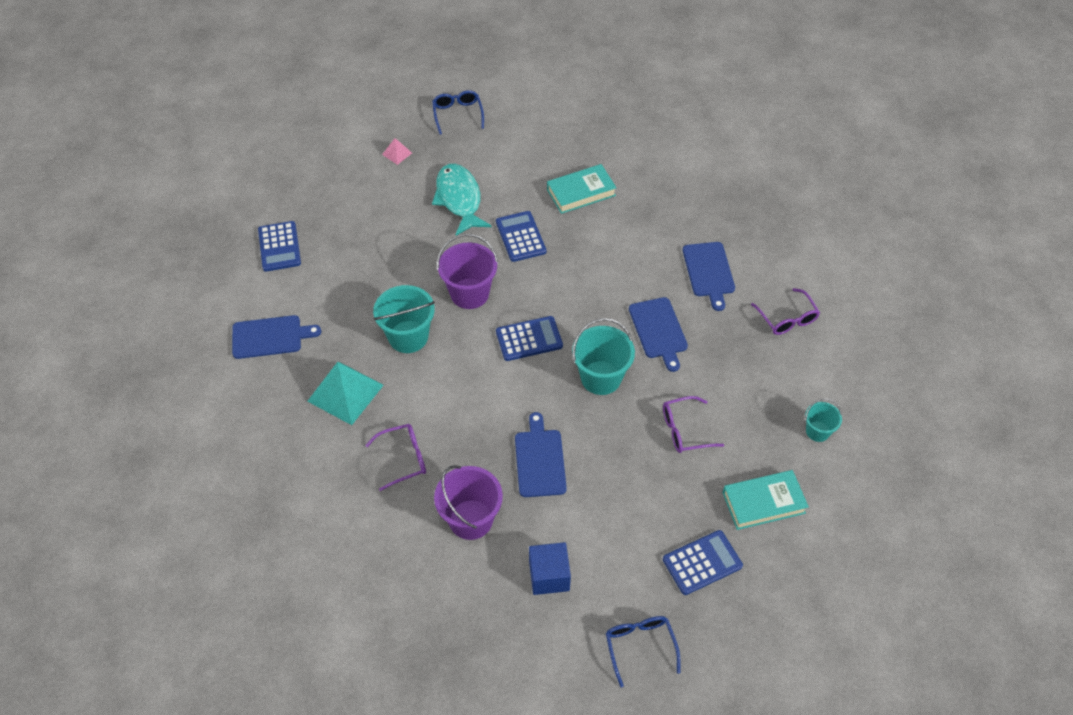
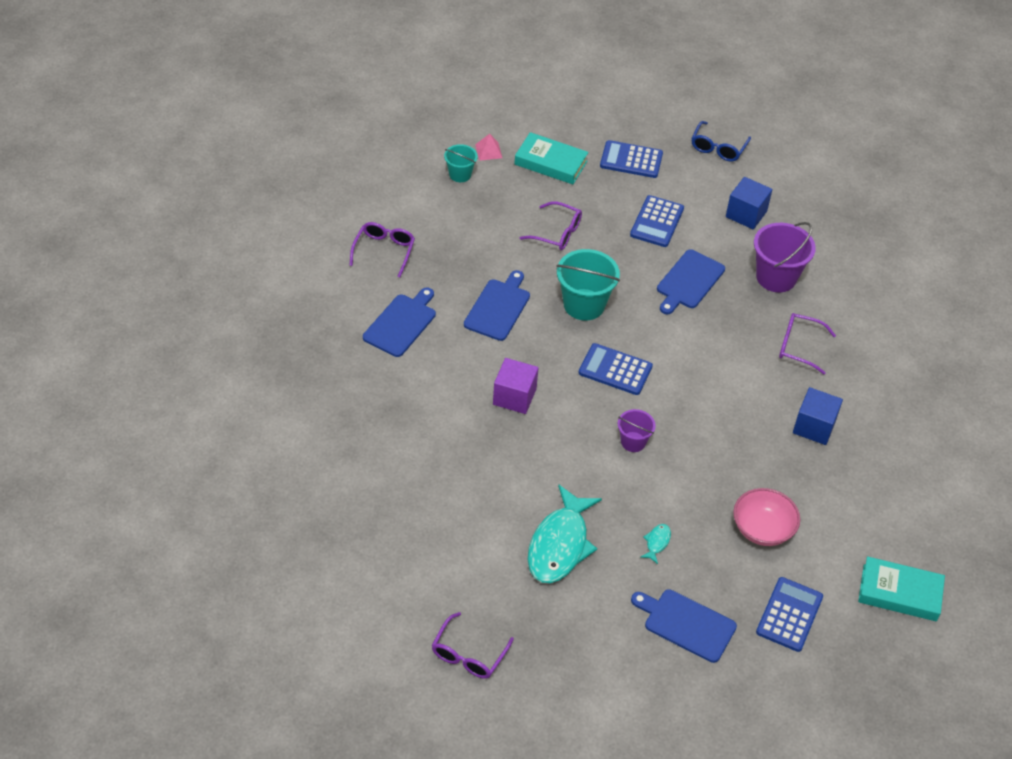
camera: 145 degrees left, 5 degrees down
blue cutting board [232,315,321,359] -> blue cutting board moved to [631,589,737,663]
turquoise pyramid [307,362,384,425] -> blue cube [793,387,843,445]
turquoise bucket [373,285,435,353] -> none
pink pyramid [382,138,412,165] -> pink pyramid moved to [475,134,502,161]
blue glasses [432,90,484,135] -> purple glasses [432,612,514,679]
purple bucket [437,234,498,309] -> purple bucket [618,409,656,452], size x0.57
blue calculator [496,211,546,262] -> blue calculator moved to [630,195,684,247]
turquoise book [547,164,617,214] -> turquoise book moved to [858,556,945,621]
none -> purple cube [493,358,538,414]
none -> turquoise fish [641,524,671,564]
none -> pink bowl [733,488,800,546]

